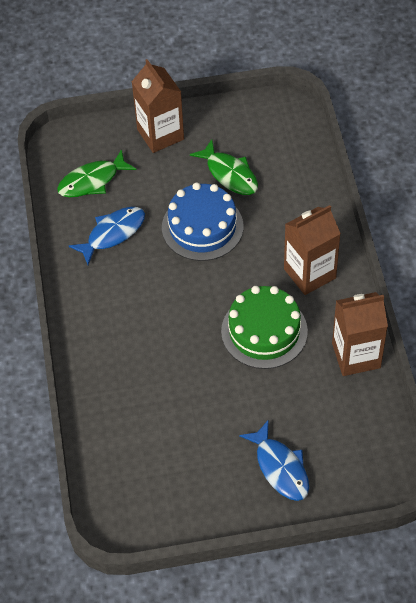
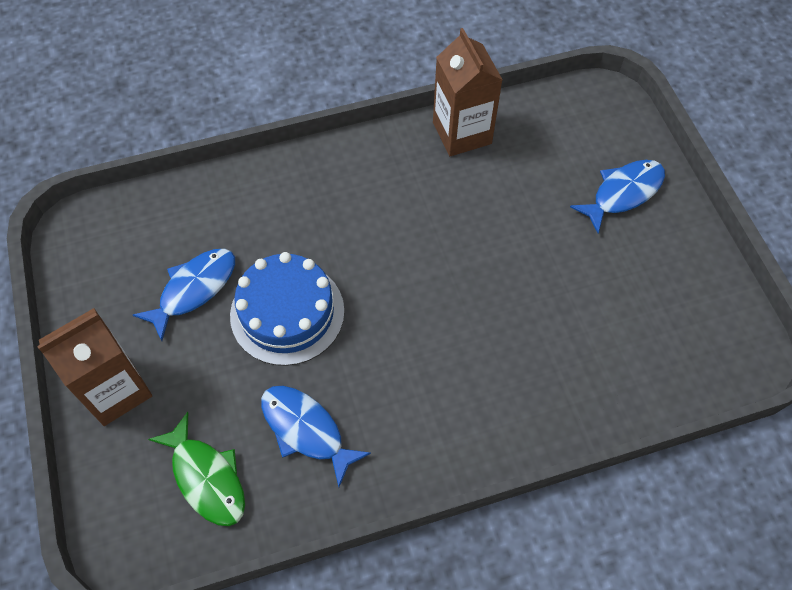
camera: 100 degrees left, 5 degrees up
green fish [190,139,258,195] -> blue fish [133,249,235,341]
green cake [221,286,308,369] -> none
brown carton [284,205,341,295] -> none

